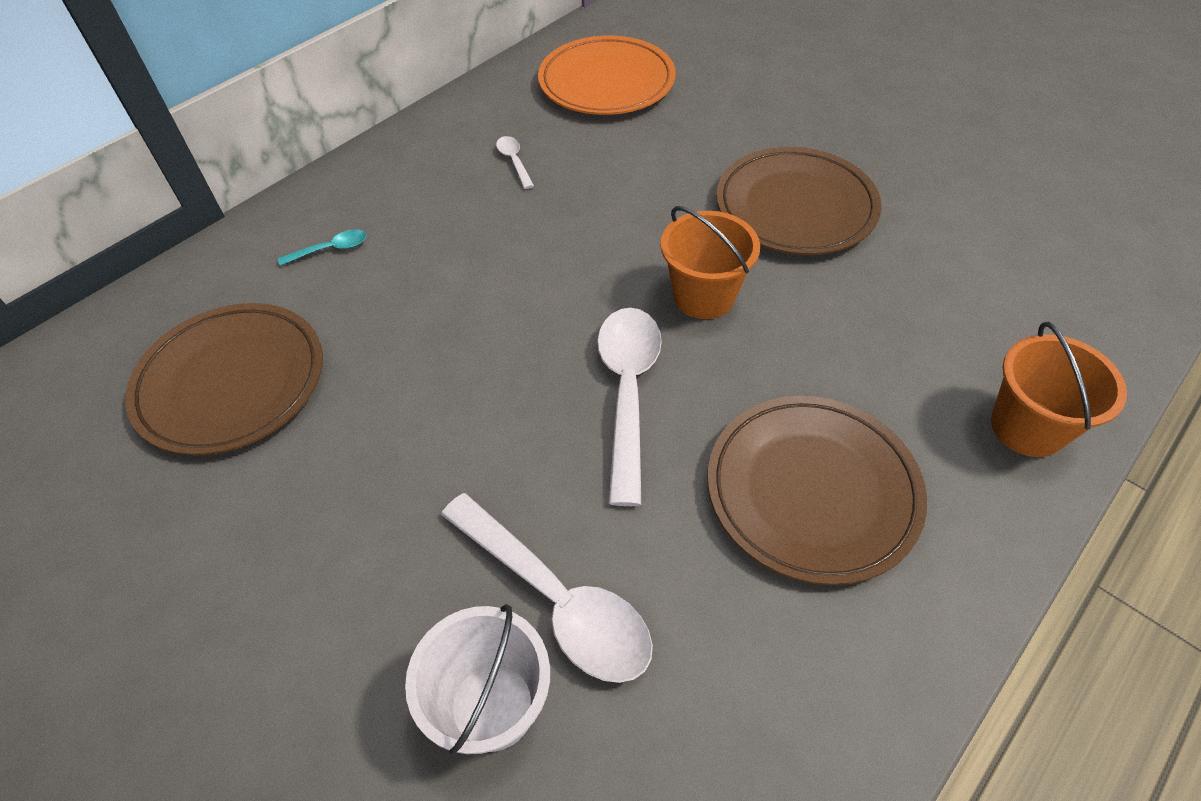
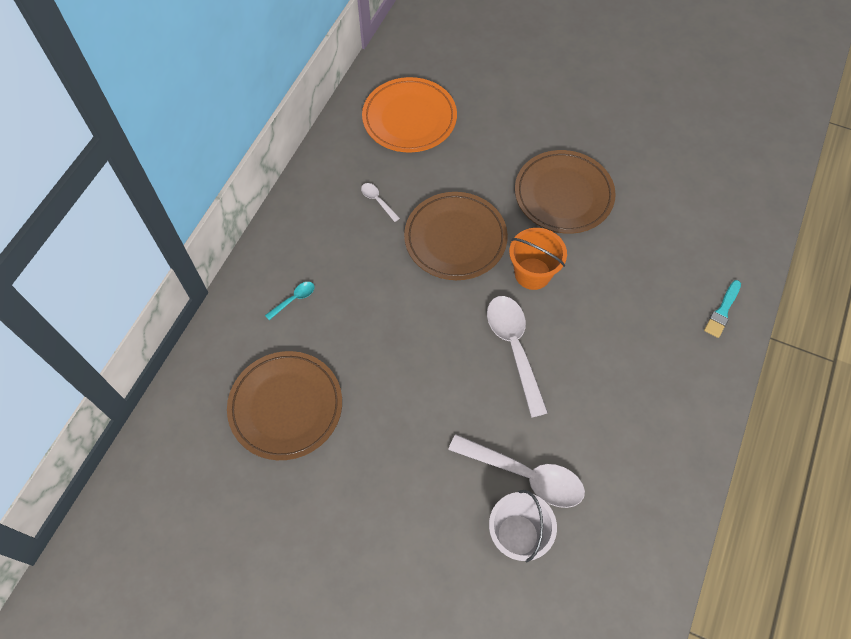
camera: 20 degrees left, 10 degrees up
brown plate [708,396,927,585] -> brown plate moved to [404,192,508,280]
orange bucket [991,322,1127,457] -> turquoise brush [704,280,741,338]

